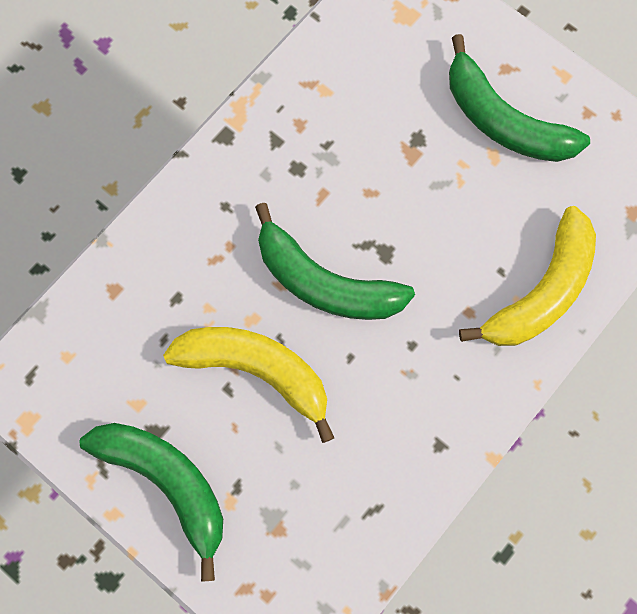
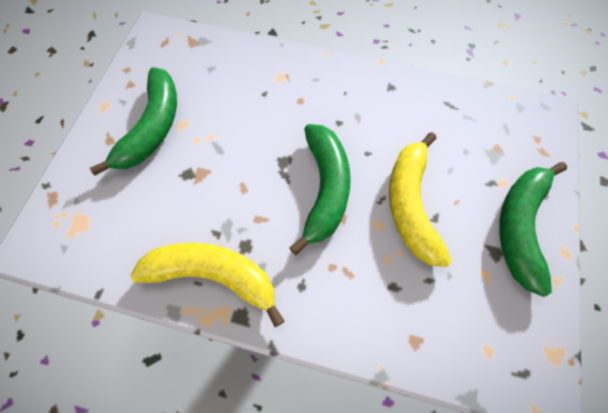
camera: 115 degrees left, 10 degrees down
yellow banana [459,206,596,346] -> yellow banana moved to [131,243,284,327]

